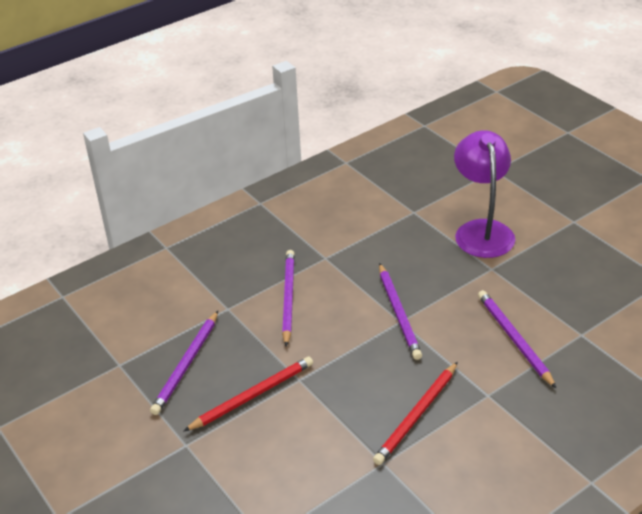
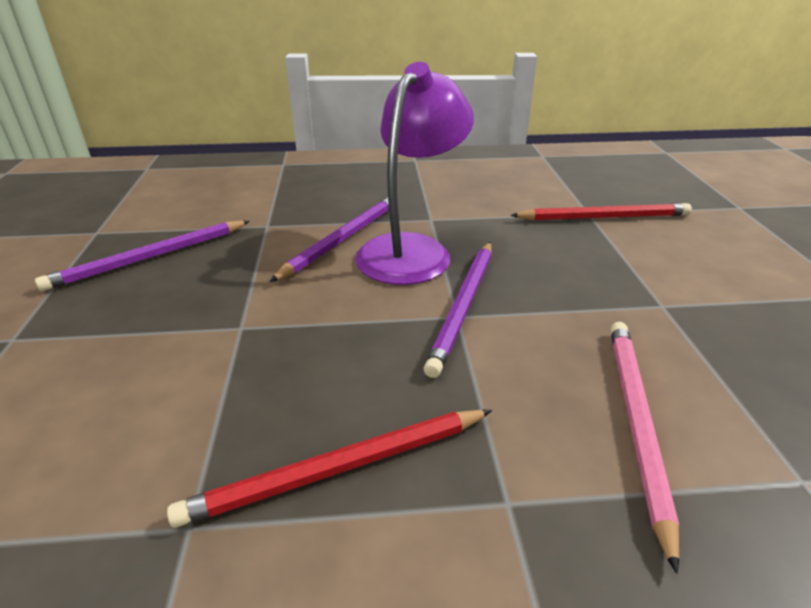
camera: 30 degrees right, 5 degrees down
red pencil [184,357,313,431] -> red pencil moved to [510,203,692,221]
purple lamp [454,130,515,258] -> purple lamp moved to [355,62,474,285]
purple pencil [478,290,556,388] -> pink pencil [610,322,679,574]

